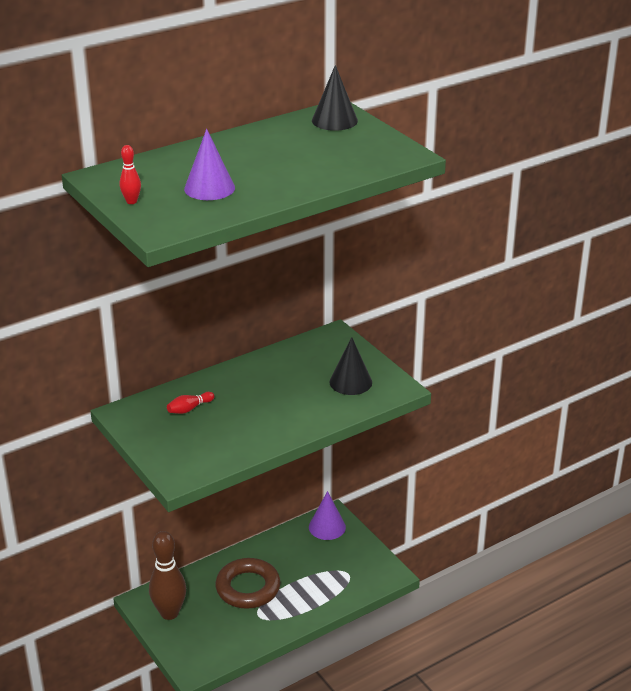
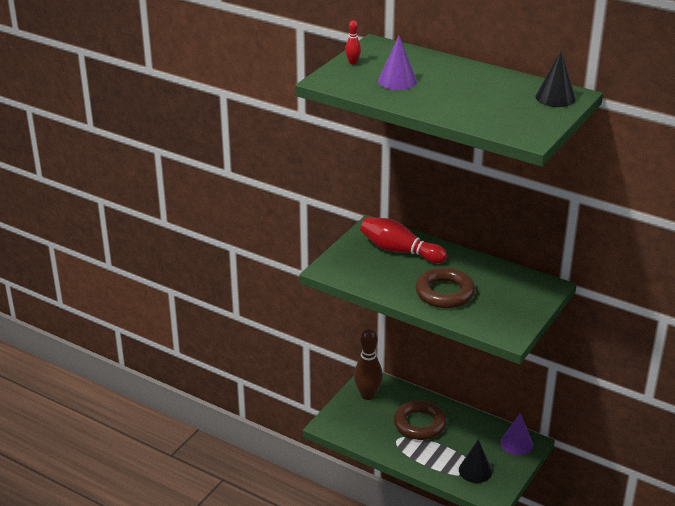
camera: 65 degrees right, 0 degrees up
red bowling pin [167,392,215,414] -> red bowling pin [360,217,447,264], size x2.23
black cone [329,337,372,395] -> black cone moved to [459,440,492,483]
none -> brown ring [415,267,475,308]

